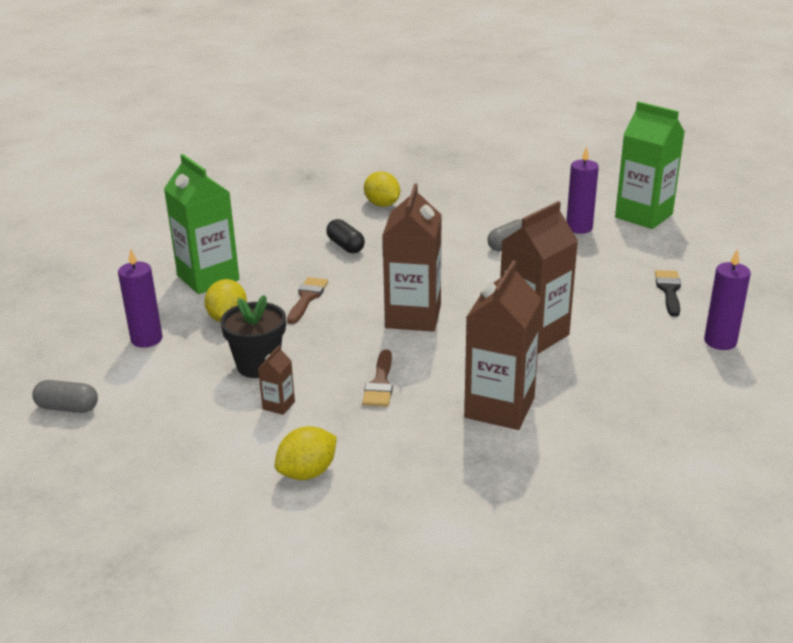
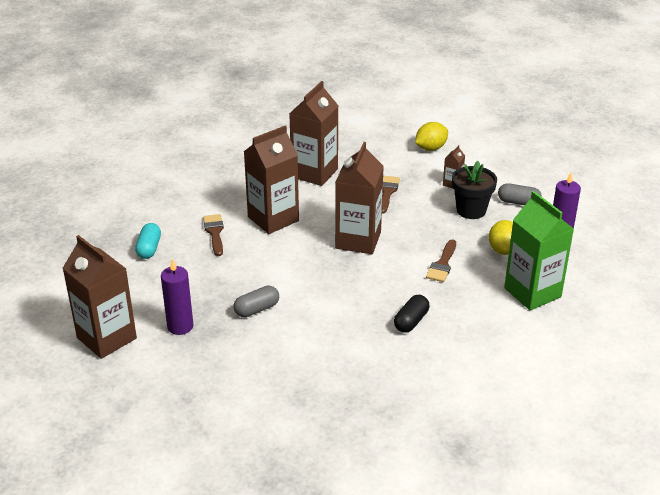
camera: 175 degrees left, 5 degrees up
grey capsule [32,380,98,413] -> grey capsule moved to [498,183,542,205]
black capsule [326,219,365,253] -> black capsule turned 60 degrees clockwise [394,295,429,333]
yellow lemon [364,171,400,207] -> none
green carton [615,101,685,229] -> brown carton [63,235,137,359]
black brush [655,270,681,317] -> turquoise capsule [135,223,161,259]
purple candle [704,249,751,350] -> none
none -> brown brush [203,214,224,256]

